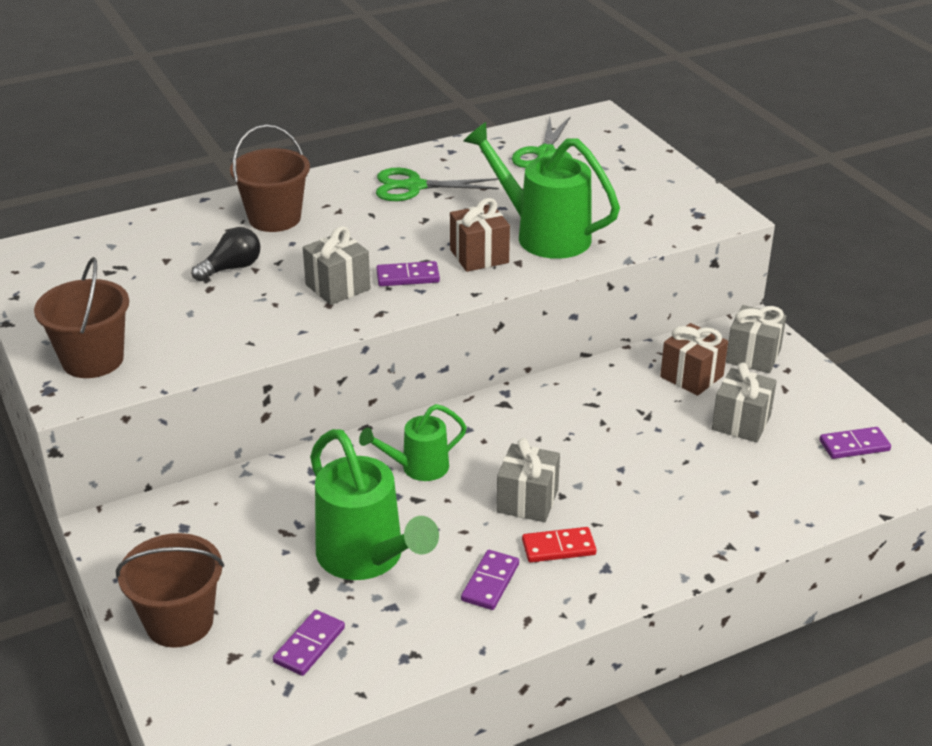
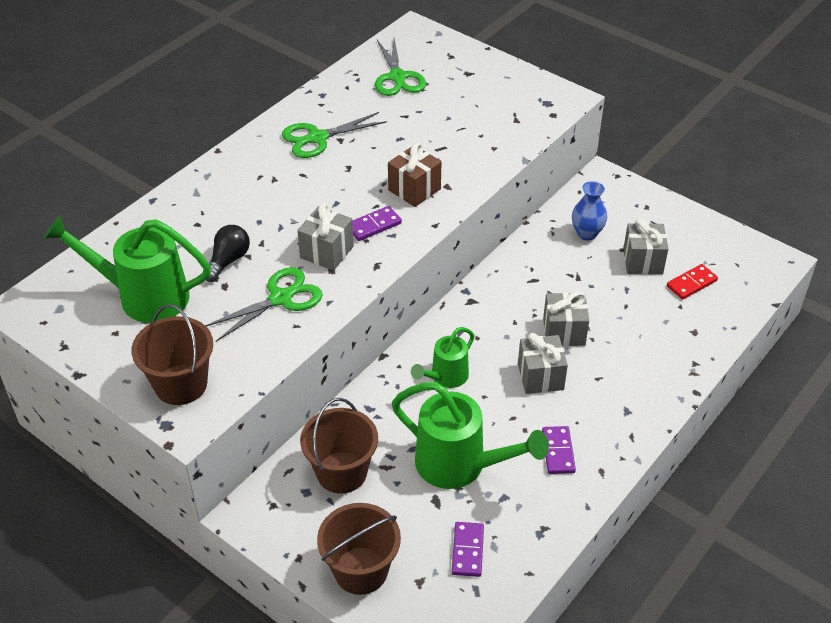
camera: 25 degrees left, 10 degrees up
brown bucket [230,124,310,232] -> brown bucket moved to [300,398,378,494]
green watering can [464,122,620,259] -> green watering can moved to [44,215,211,323]
red domino [522,527,597,563] -> red domino moved to [667,264,718,300]
brown gift [660,323,728,396] -> blue vase [572,181,607,240]
grey gift [726,305,786,373] -> grey gift moved to [543,291,589,346]
purple domino [820,427,891,459] -> none
none -> green scissors [205,267,323,342]

